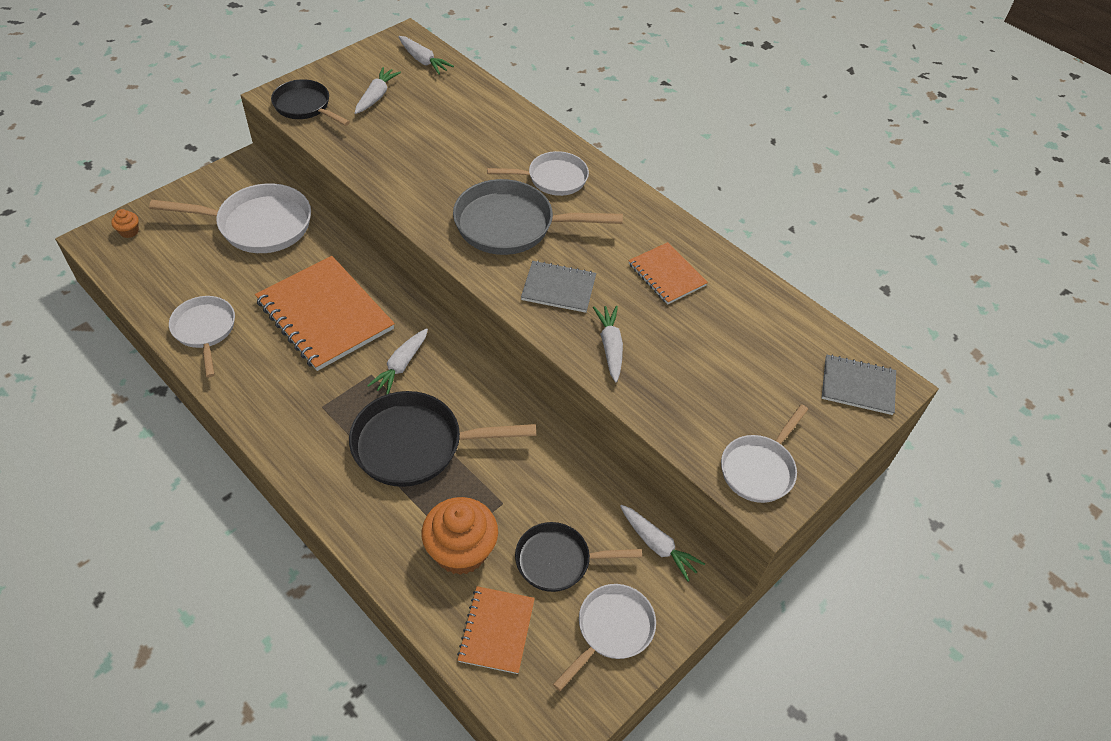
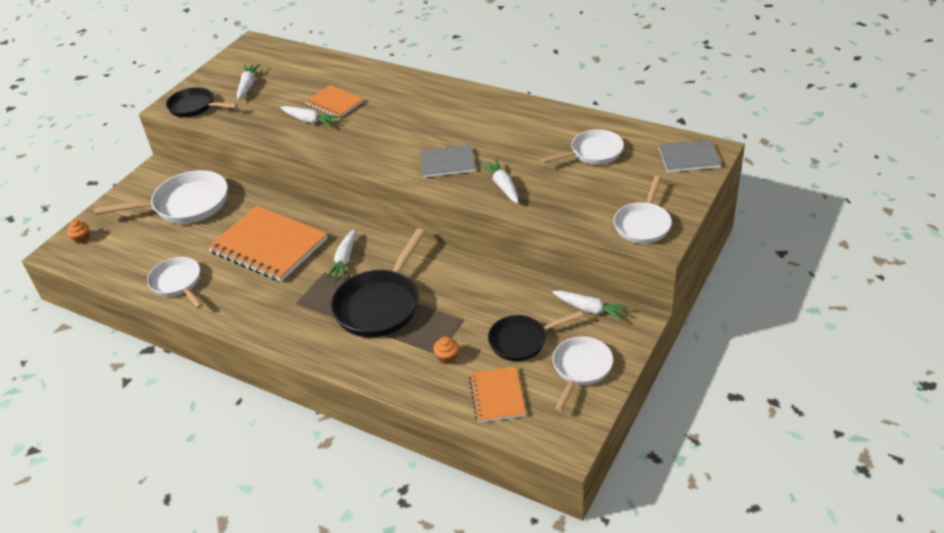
camera: 10 degrees left, 10 degrees down
black pan [349,391,536,487] -> black pan turned 45 degrees counterclockwise [331,228,426,337]
white carrot [399,36,454,75] -> white carrot moved to [280,106,340,127]
orange cupcake [422,497,498,575] -> orange cupcake [433,337,459,364], size x0.43
grey pan [453,179,623,255] -> none
white pan [487,151,589,196] -> white pan moved to [541,129,624,164]
orange notebook [629,242,708,305] -> orange notebook moved to [305,85,364,118]

